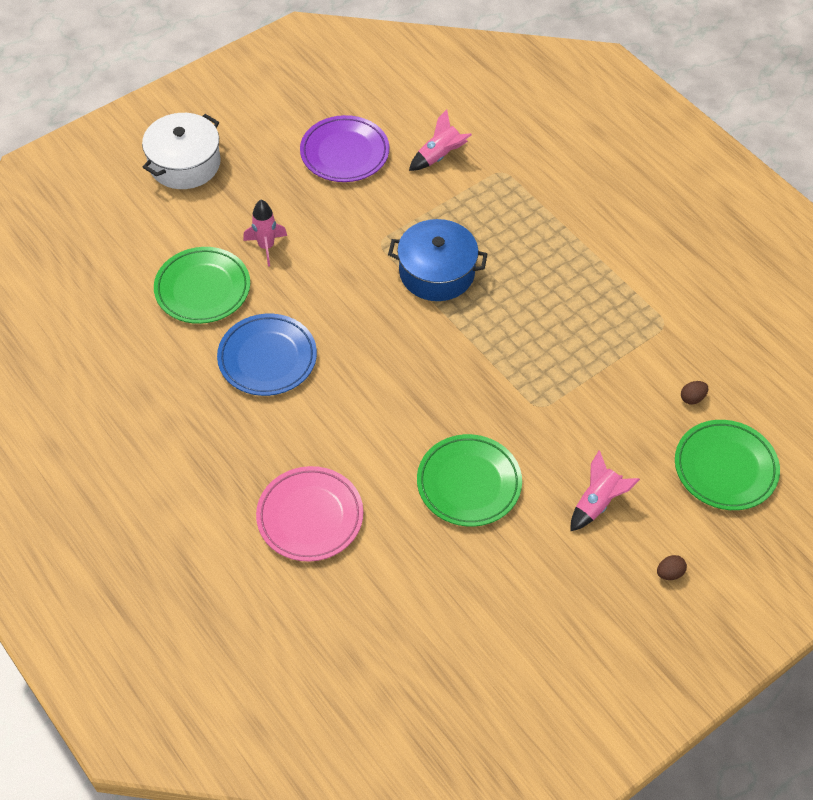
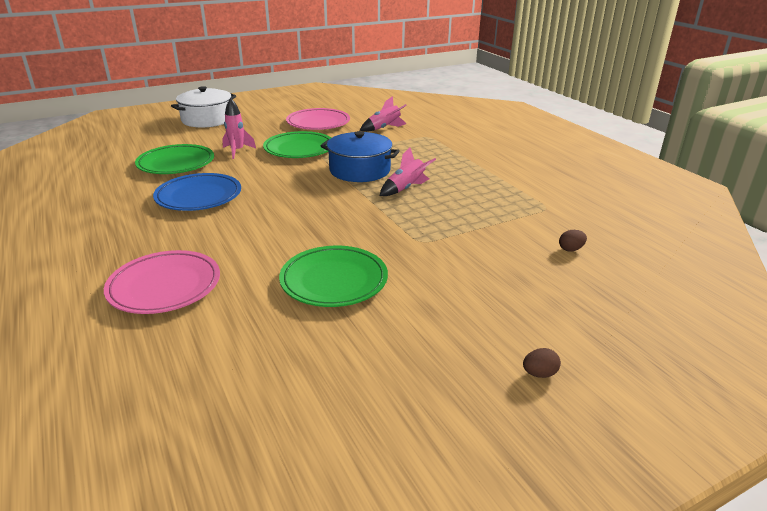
camera: 10 degrees right, 25 degrees down
purple plate [300,115,389,182] -> pink plate [286,108,350,130]
pink rocket [571,450,640,531] -> pink rocket moved to [380,147,436,196]
green plate [675,420,780,510] -> green plate moved to [263,131,331,158]

